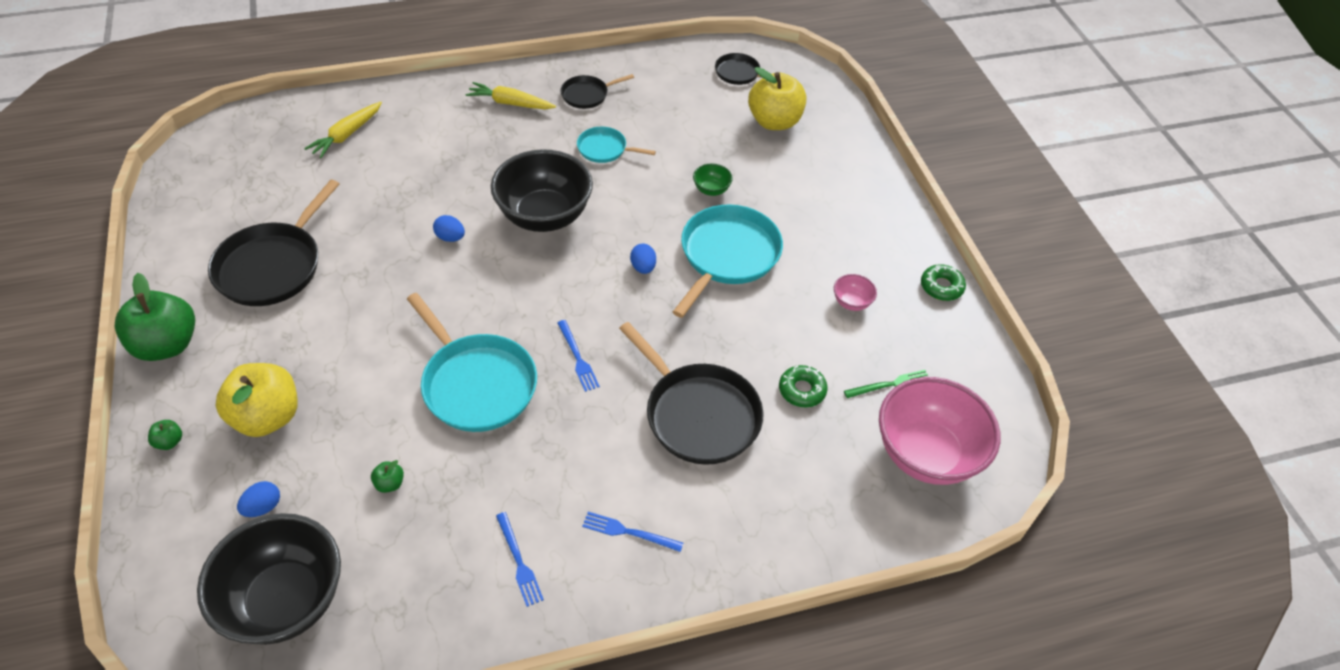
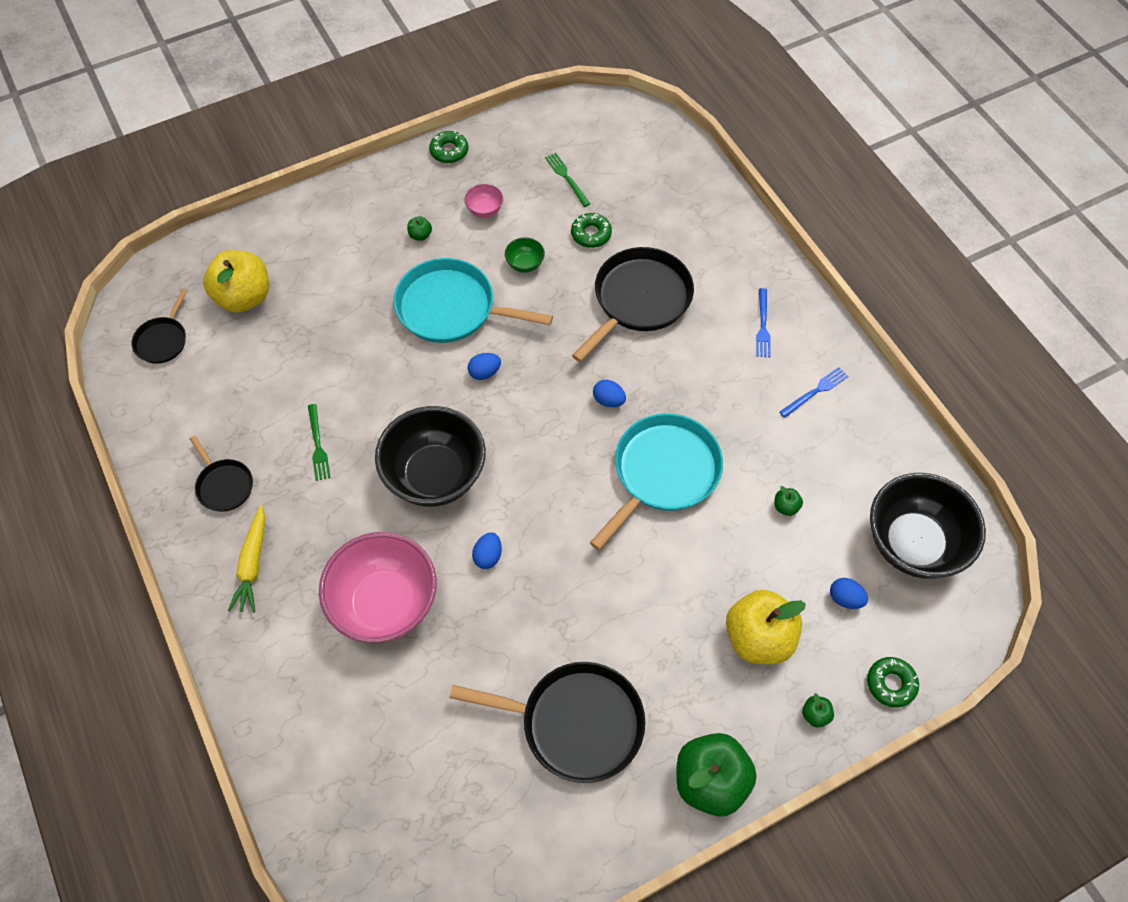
camera: 100 degrees left, 10 degrees up
yellow carrot [304,102,382,158] -> none
blue fork [557,320,600,392] -> blue egg [593,380,626,407]
turquoise pan [577,127,656,163] -> green fork [308,404,331,481]
green bowl [693,163,733,196] -> green bowl moved to [505,237,545,273]
pink bowl [879,377,1000,485] -> pink bowl moved to [319,532,437,643]
none -> green apple [407,216,432,241]
none -> green donut [867,657,919,708]

